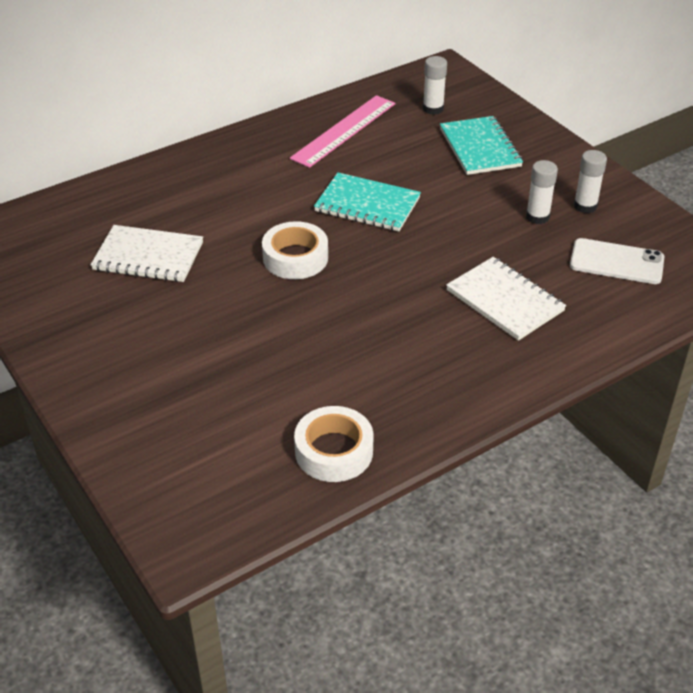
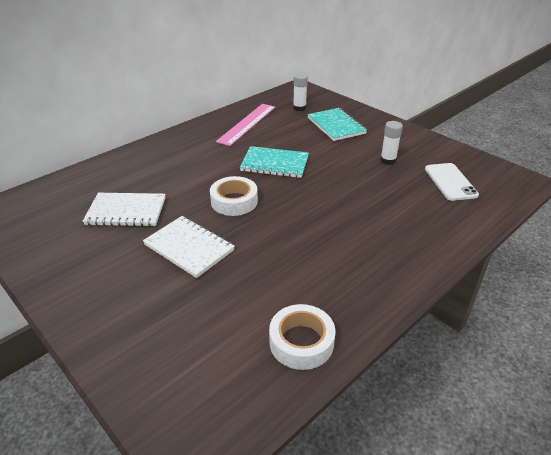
camera: 10 degrees left, 5 degrees down
white notebook [446,257,566,341] -> white notebook moved to [143,216,235,278]
white phone [570,238,664,284] -> white phone turned 75 degrees clockwise [425,163,479,201]
white glue stick [574,150,607,213] -> none

